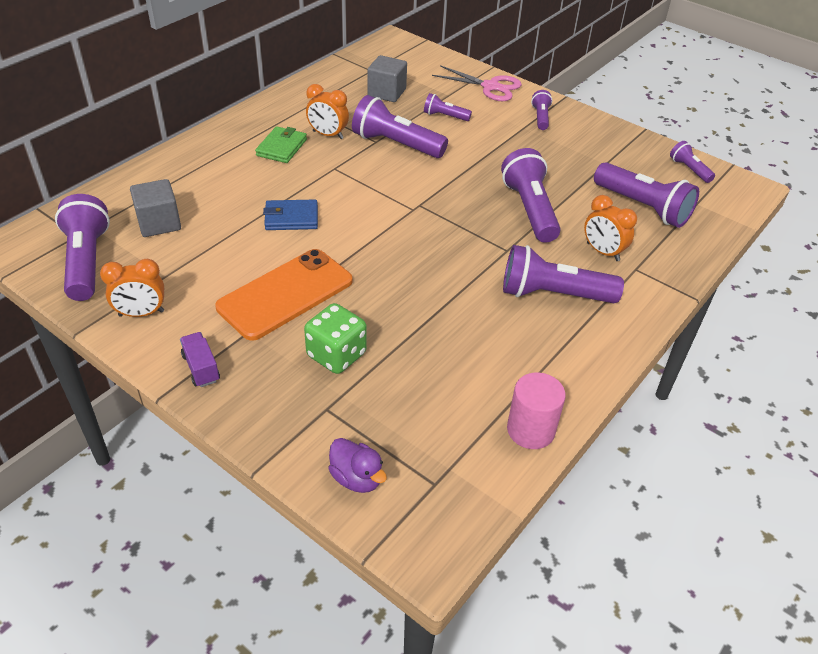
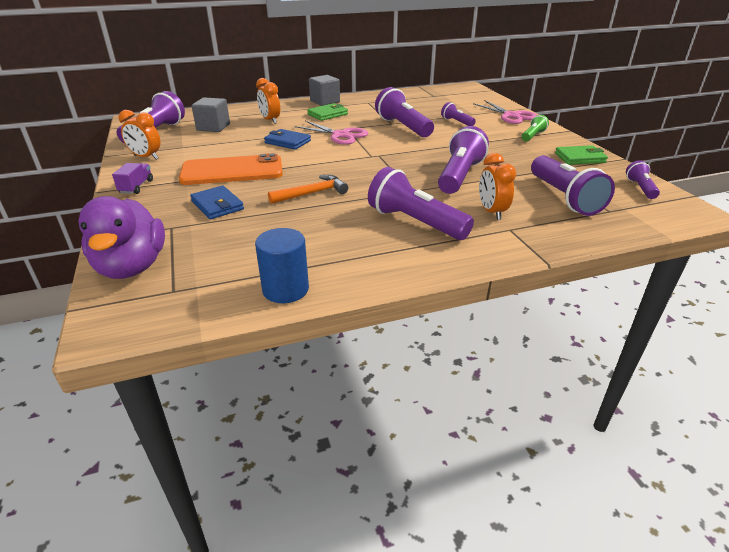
camera: 35 degrees right, 10 degrees down
green dice [304,303,367,374] -> blue wallet [190,185,244,219]
orange clock [306,84,349,139] -> orange clock moved to [256,78,280,124]
purple duck [328,438,387,493] -> purple duck [78,196,165,279], size x1.82
grey cube [367,55,407,102] -> grey cube moved to [309,75,340,106]
pink cylinder [507,372,566,449] -> blue cylinder [255,228,309,303]
purple flashlight [531,90,552,130] -> green flashlight [522,115,549,141]
none -> orange hammer [268,175,348,204]
none -> pink scissors [294,121,368,145]
none -> green wallet [555,145,608,165]

